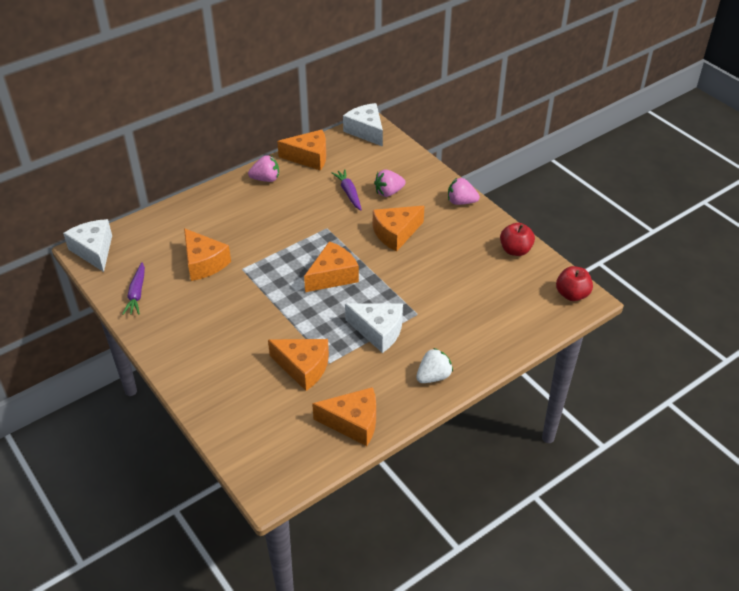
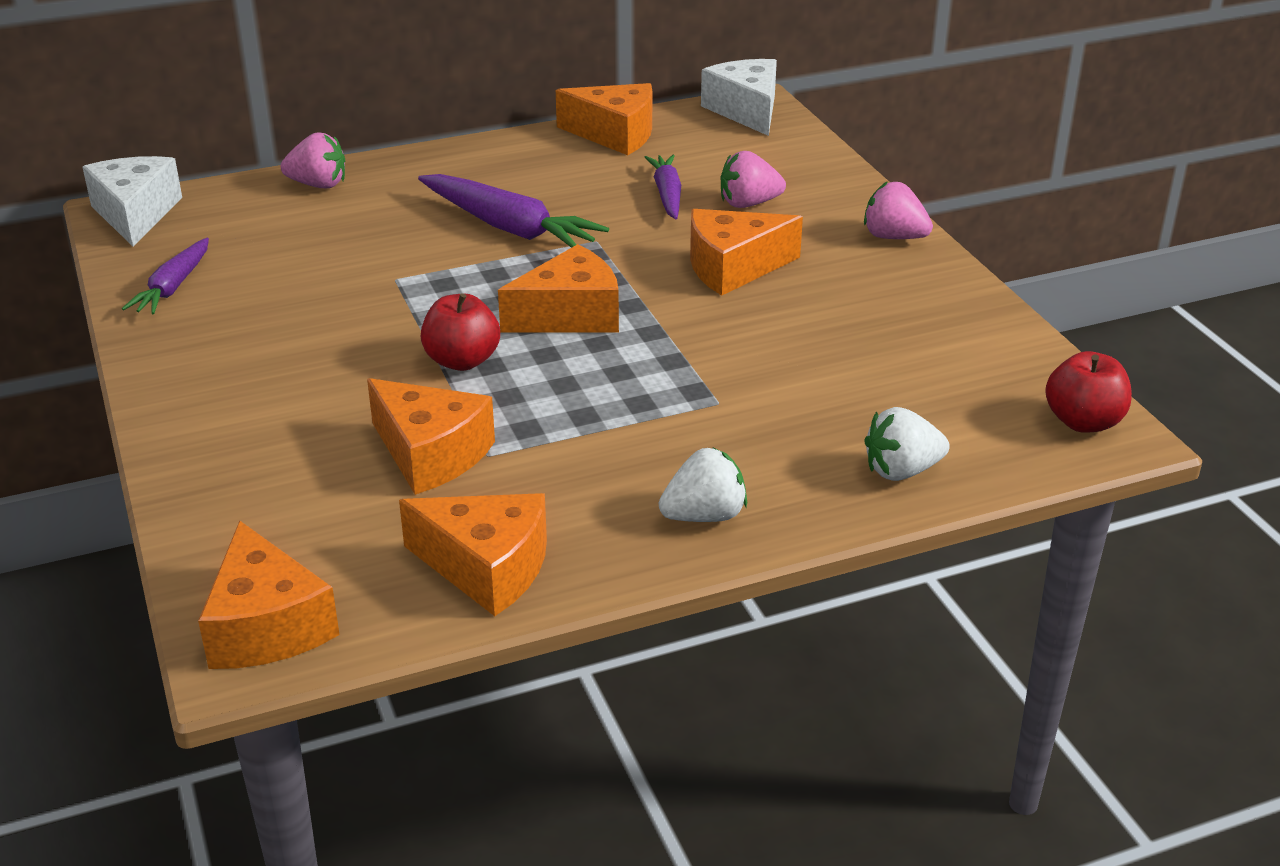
camera: 15 degrees right, 10 degrees down
orange cheese [184,228,231,281] -> orange cheese moved to [198,521,340,669]
pink strawberry [248,155,279,182] -> pink strawberry moved to [281,132,345,188]
white cheese [345,303,403,353] -> none
red apple [500,223,535,256] -> red apple moved to [421,293,500,371]
none -> purple carrot [418,174,609,248]
none -> white strawberry [864,407,950,481]

